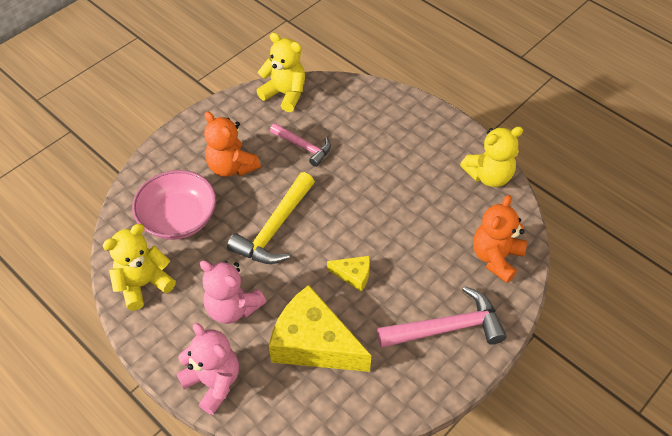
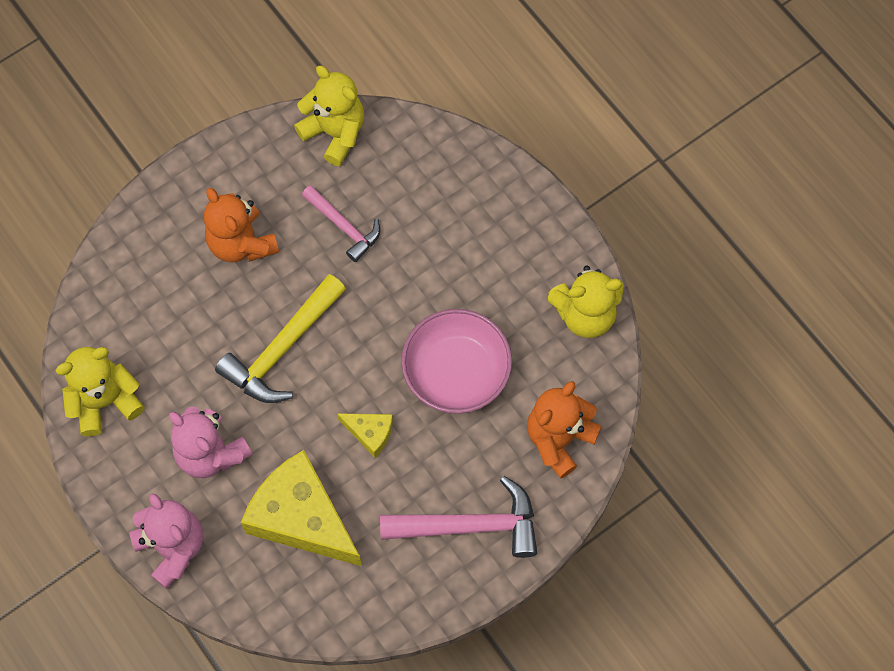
camera: 10 degrees right, 15 degrees up
pink bowl [132,170,216,240] -> pink bowl moved to [401,309,512,414]

